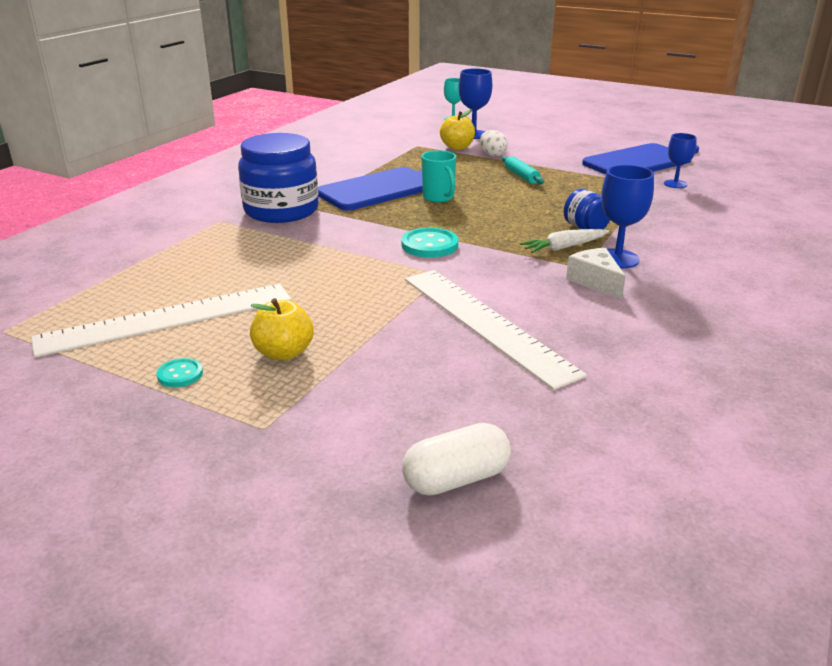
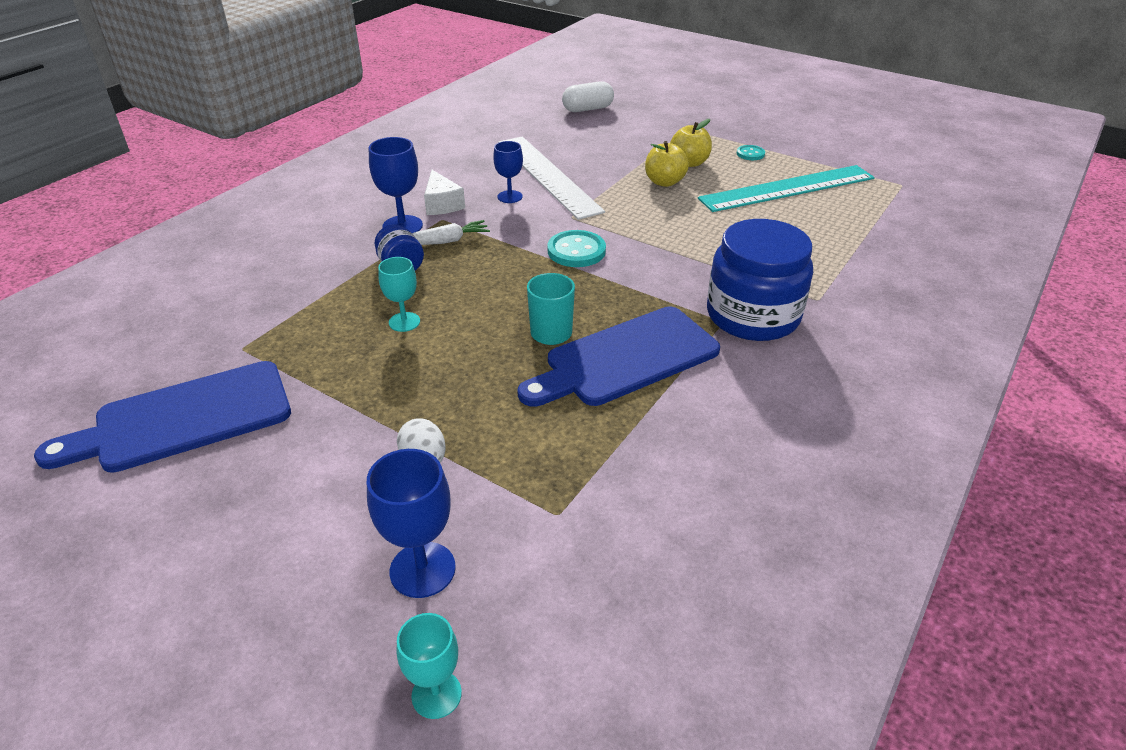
camera: 175 degrees left, 10 degrees up
white ruler [31,284,292,358] -> turquoise ruler [698,165,875,212]
yellow apple [440,109,475,150] -> yellow apple moved to [645,141,689,187]
turquoise rolling pin [502,156,544,184] -> none
blue goblet [664,133,697,188] -> blue goblet moved to [493,141,523,203]
none -> turquoise goblet [378,257,420,332]

